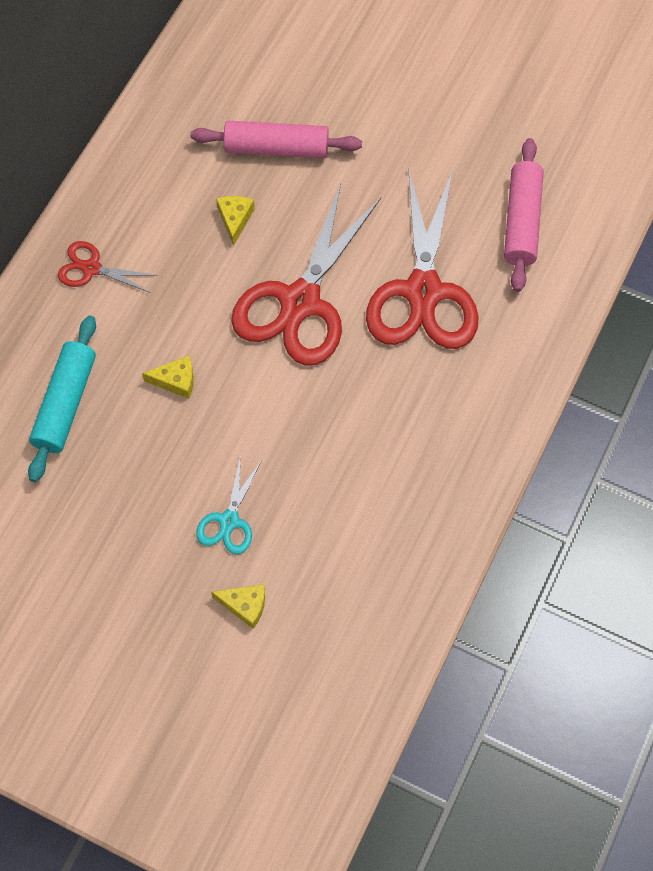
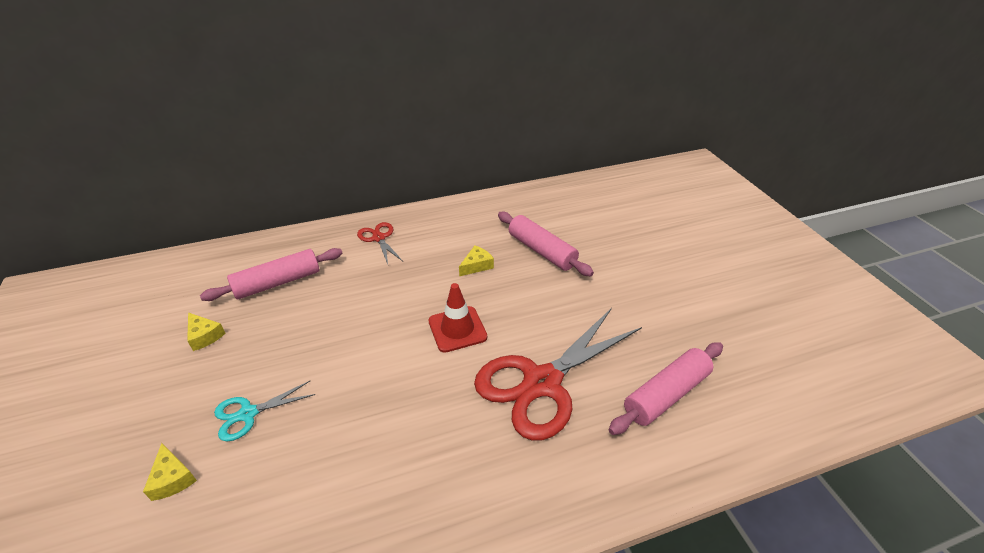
camera: 45 degrees right, 25 degrees down
turquoise rolling pin [28,315,96,482] -> pink rolling pin [200,248,343,301]
yellow cheese [142,355,194,399] -> yellow cheese moved to [187,312,226,351]
red scissors [231,184,381,365] -> red traffic cone [428,283,487,353]

